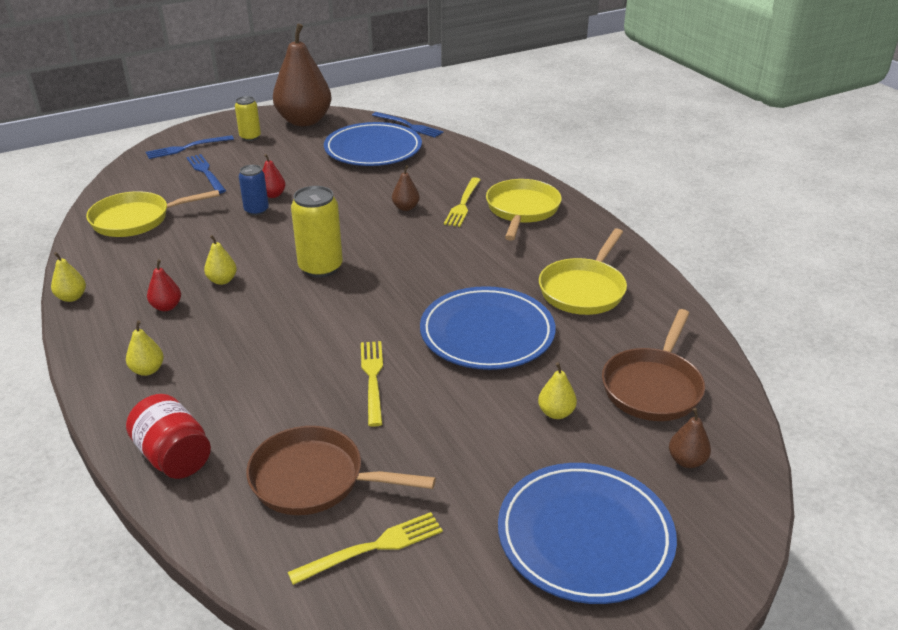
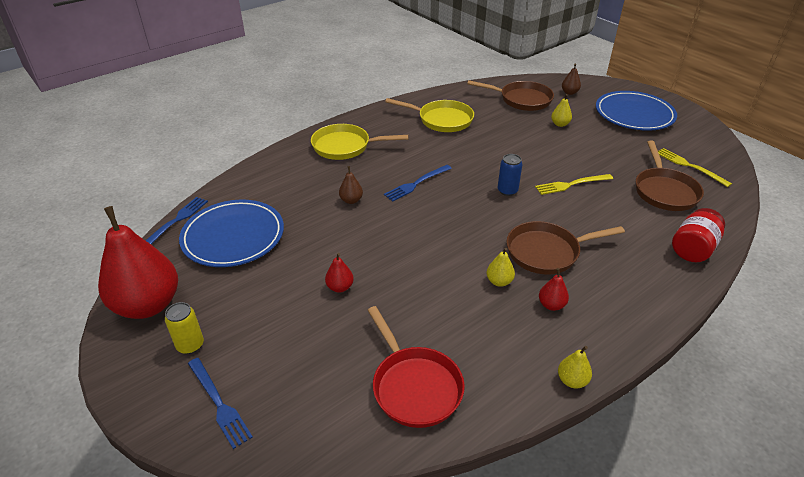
camera: 100 degrees left, 5 degrees up
yellow pan [86,190,220,237] -> red pan [368,306,465,428]
yellow pear [126,321,164,376] -> none
blue fork [186,154,226,194] -> blue fork moved to [384,165,452,201]
blue can [239,165,269,216] -> blue can moved to [498,154,523,196]
brown pear [273,23,332,126] -> red pear [98,206,178,319]
yellow can [291,186,343,278] -> none
blue plate [420,286,556,370] -> none
yellow fork [444,177,481,227] -> none
none -> brown pan [506,221,625,275]

